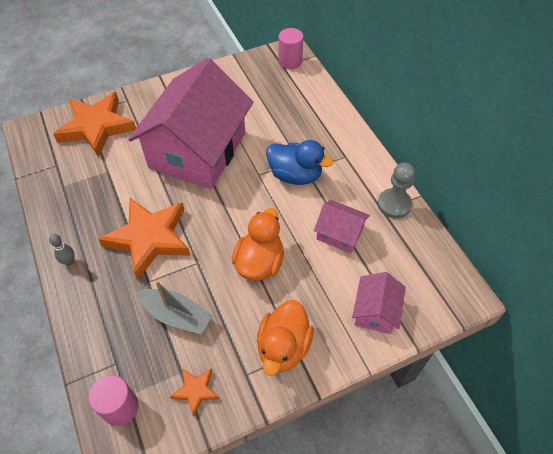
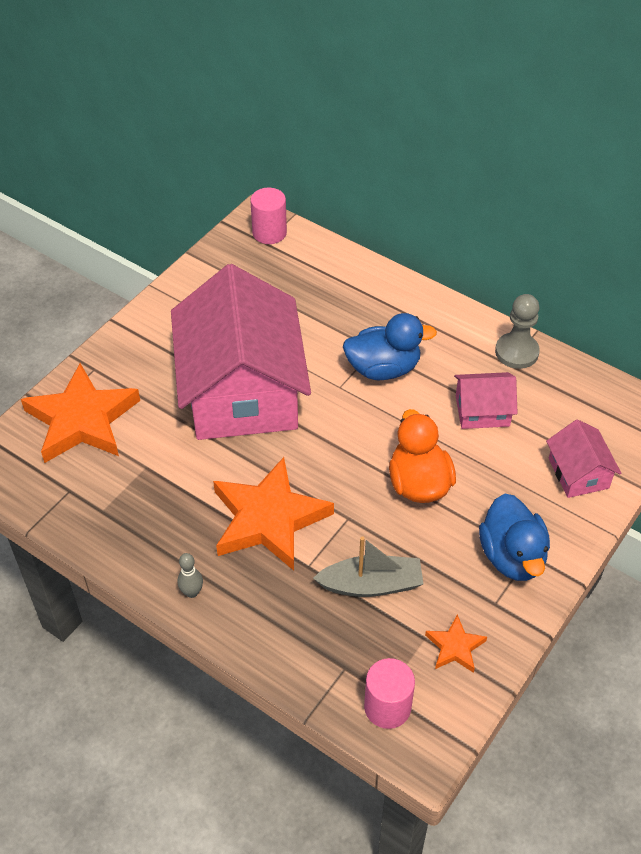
camera: 30 degrees left, 5 degrees down
orange duck [257,300,314,376] -> blue duck [479,494,550,581]

